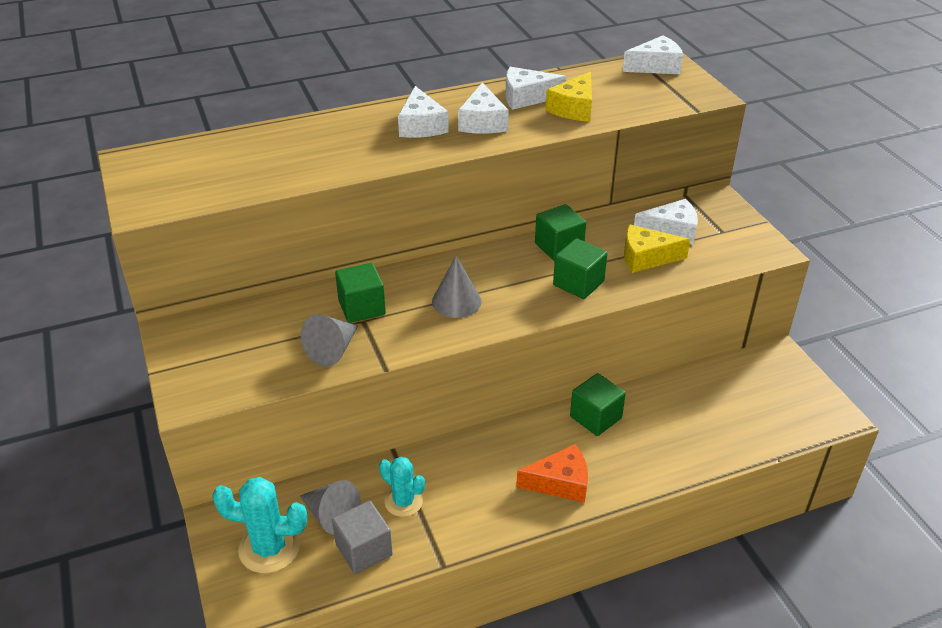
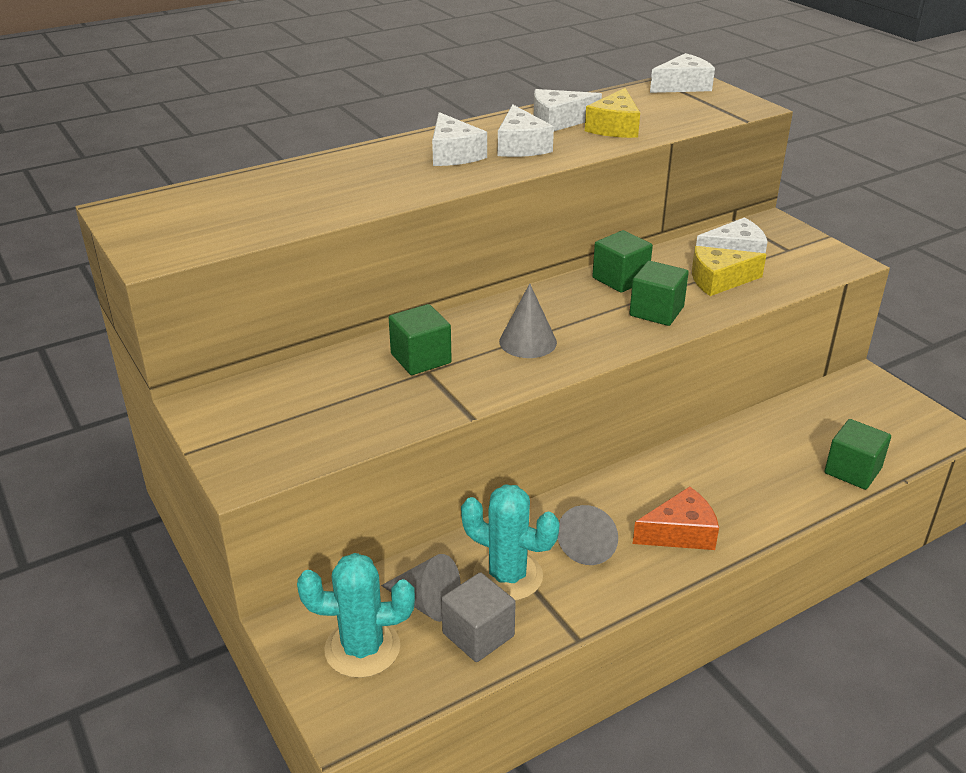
camera: 10 degrees left, 5 degrees down
grey cone [301,314,358,367] -> grey cone moved to [558,505,618,565]
turquoise cactus [379,457,425,517] -> turquoise cactus [461,484,560,601], size x1.53
green cube [570,373,626,436] -> green cube moved to [825,419,891,490]

